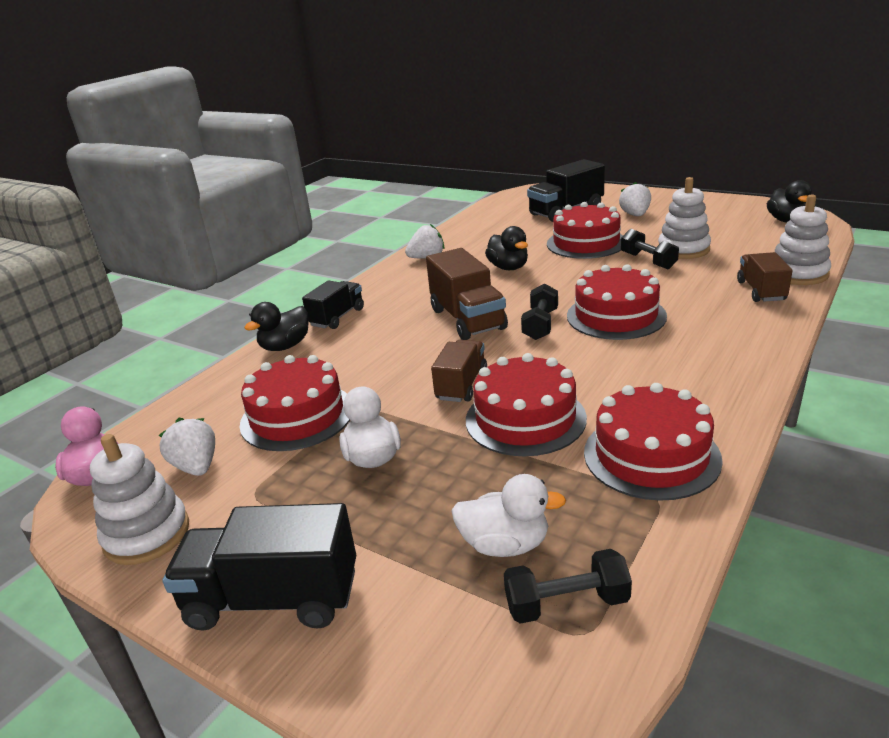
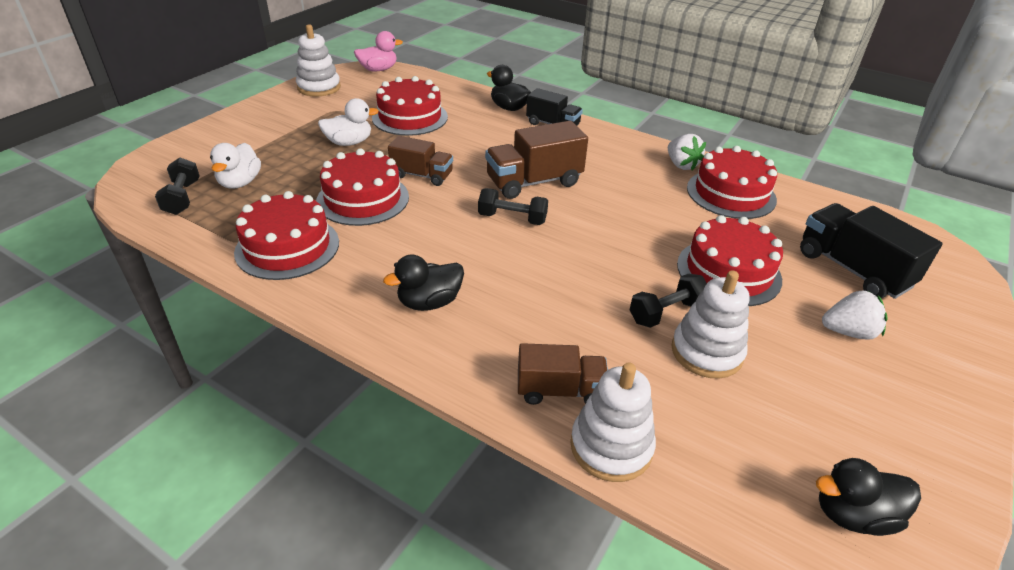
camera: 85 degrees right, 10 degrees up
white strawberry [159,418,215,476] -> none
black truck [162,503,356,631] -> none
black duck [485,226,528,270] -> black duck moved to [383,255,464,311]
red cake [567,264,667,340] -> red cake moved to [687,146,777,219]

